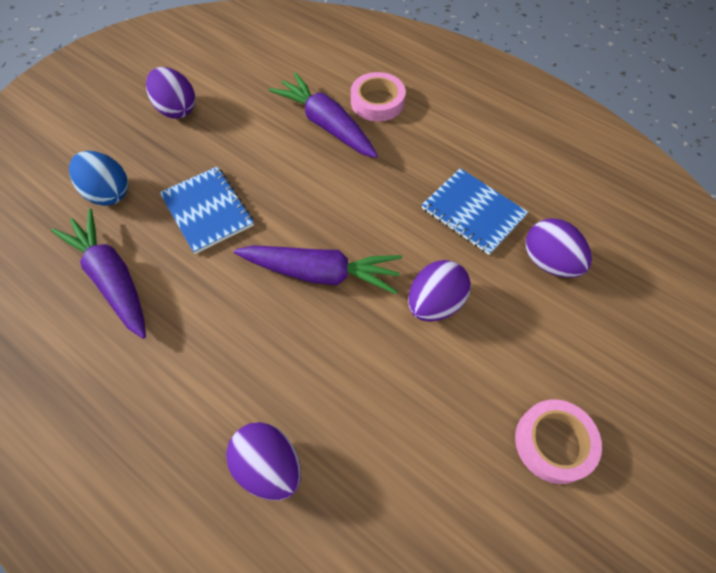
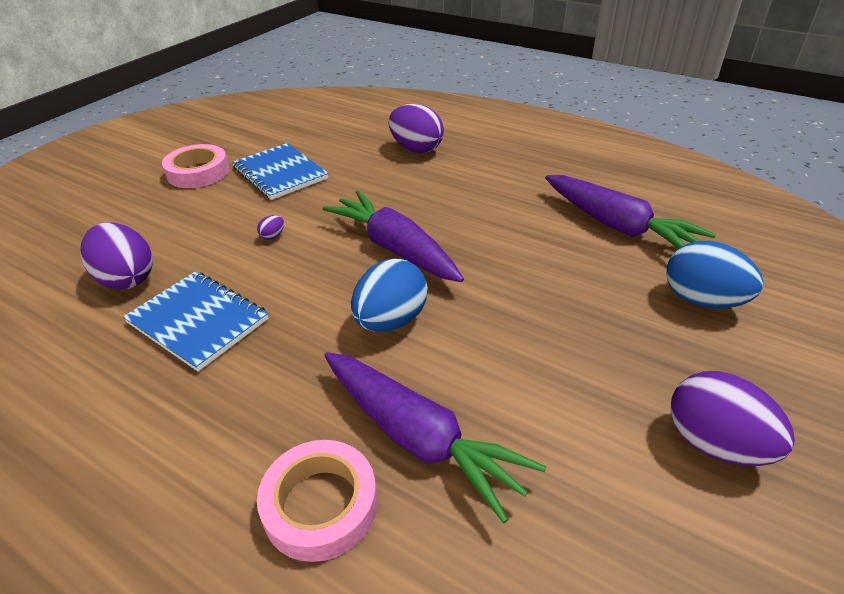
camera: 175 degrees right, 20 degrees down
blue notebook [159,167,254,254] -> blue notebook moved to [232,143,328,200]
purple carrot [234,245,402,294] -> purple carrot turned 45 degrees clockwise [322,191,464,282]
purple egg [408,260,471,322] -> purple egg [257,215,284,240], size x0.40
none -> blue egg [351,259,428,332]

